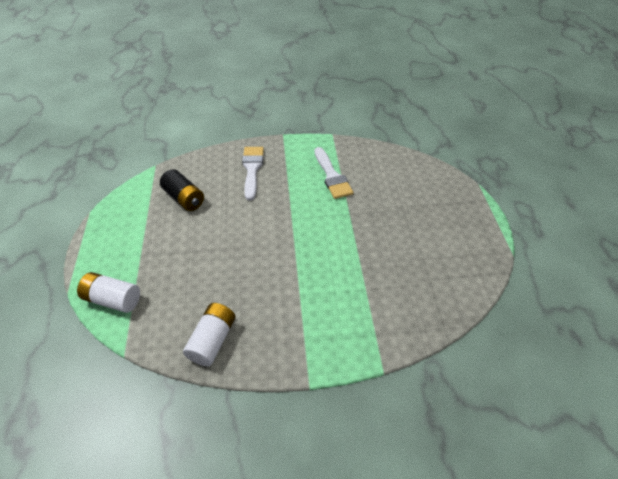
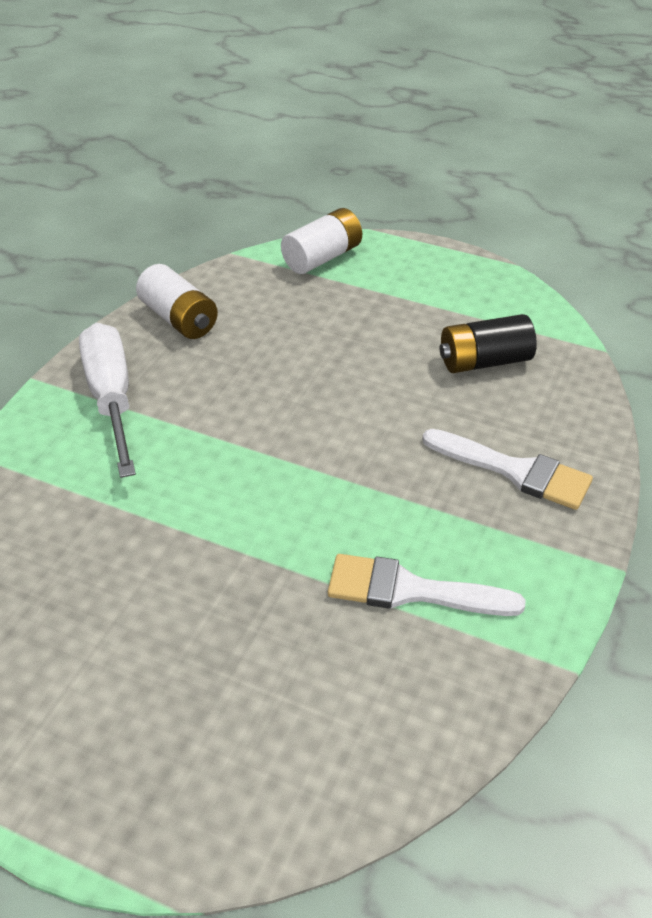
camera: 120 degrees right, 5 degrees down
none -> white screwdriver [79,323,136,478]

